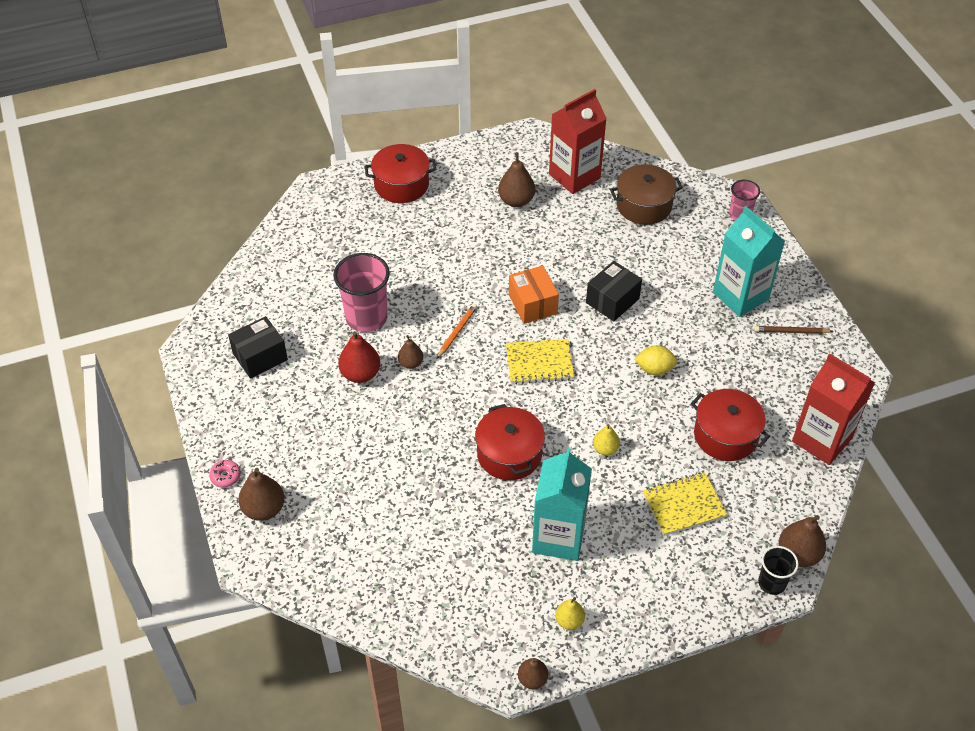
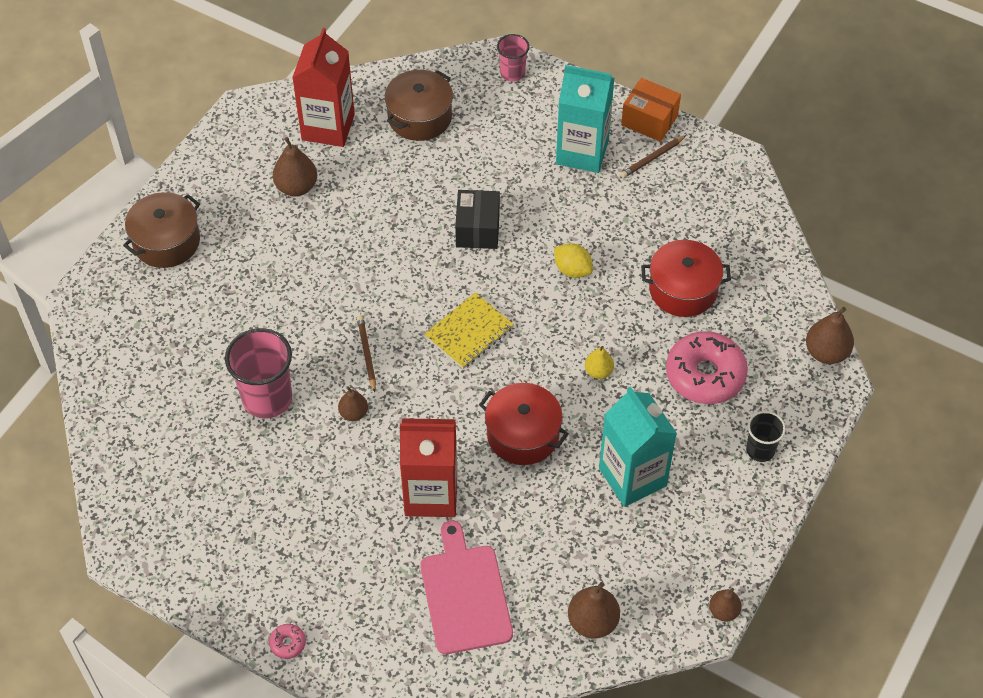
camera: 40 degrees left, 5 degrees up
black box [228,316,288,378] -> none
brown pear [239,468,285,521] -> brown pear moved to [568,582,620,639]
red pear [338,331,380,383] -> none
red pot [365,144,436,203] -> brown pot [123,192,200,268]
orange pencil [437,304,477,359] -> brown pencil [357,316,376,392]
orange box [509,266,559,324] -> orange box moved to [621,78,681,142]
yellow pear [555,597,585,630] -> none
yellow lemon [634,345,678,375] -> yellow lemon turned 75 degrees clockwise [554,243,593,278]
yellow notebook [643,472,727,536] -> pink donut [666,331,748,404]
black cup [758,546,799,595] -> black cup moved to [746,411,786,462]
red carton [792,353,875,465] -> red carton moved to [400,418,457,517]
none -> pink cutting board [420,520,513,654]

